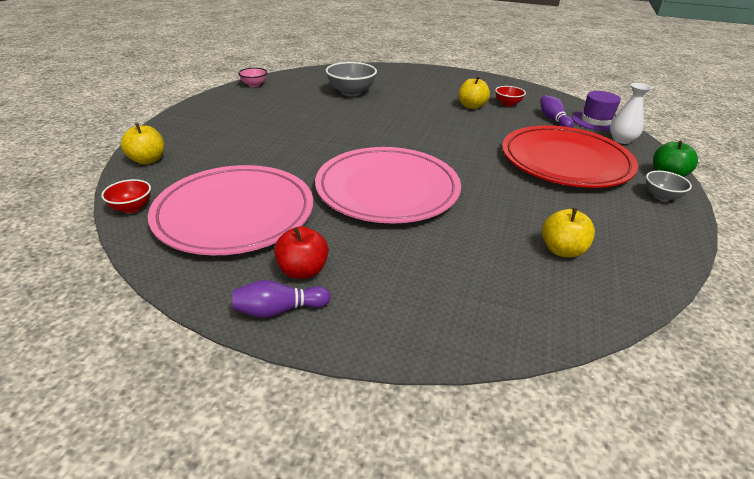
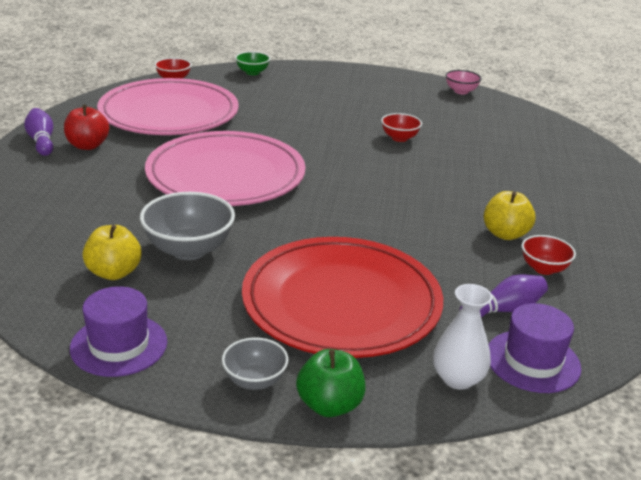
camera: 80 degrees right, 5 degrees down
yellow apple [121,123,164,164] -> green bowl [235,51,271,75]
grey bowl [326,62,377,96] -> grey bowl moved to [140,192,235,260]
none -> purple hat [70,286,167,377]
none -> red bowl [381,113,422,142]

